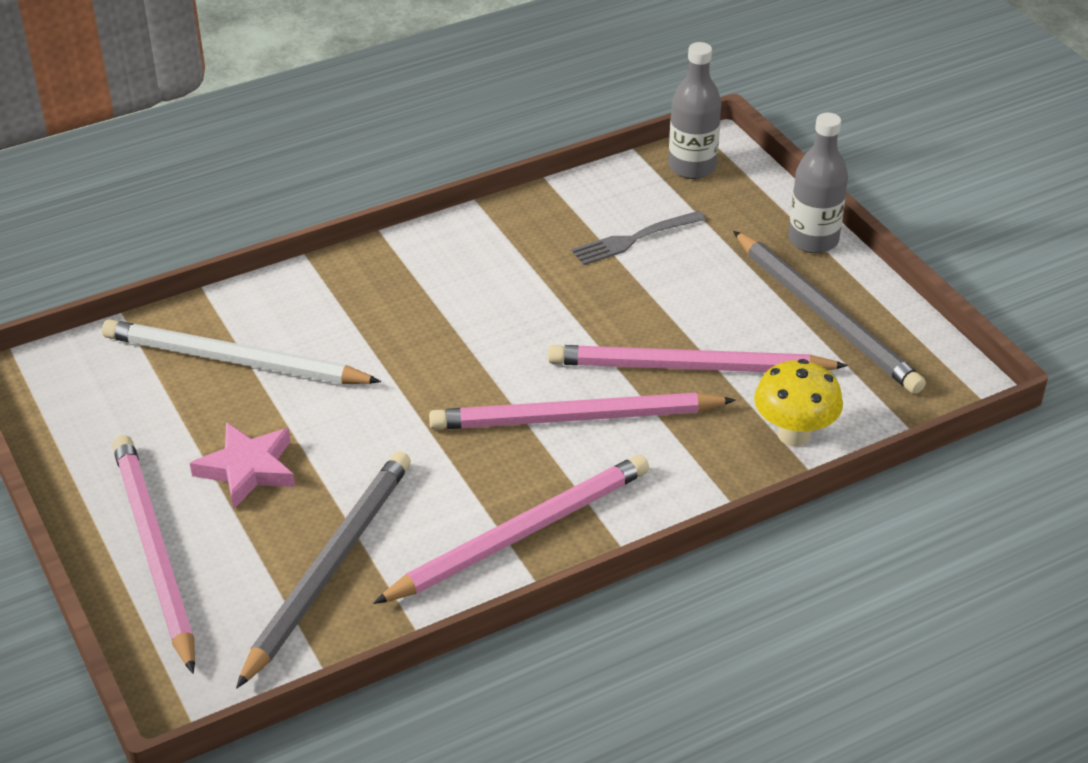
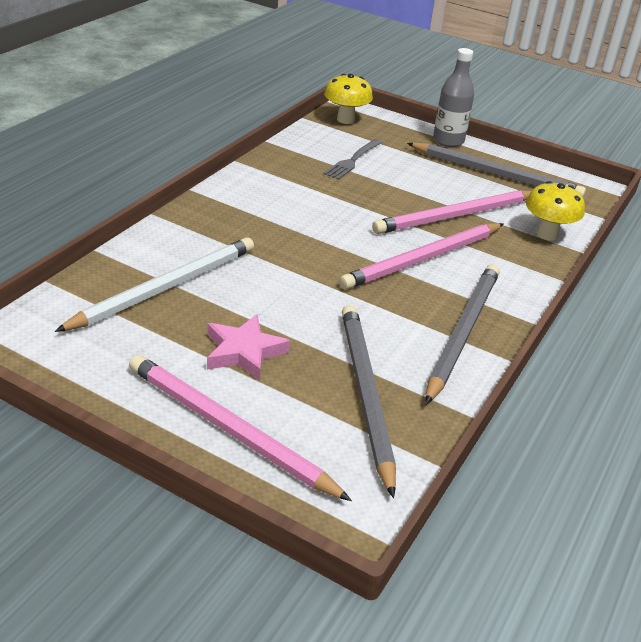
camera: 35 degrees left, 5 degrees down
white pencil [102,319,382,384] -> white pencil turned 150 degrees clockwise [54,237,254,332]
pink pencil [373,455,649,604] -> grey pencil [425,264,500,404]
grey bottle [668,42,722,179] -> yellow mushroom [324,74,373,124]

